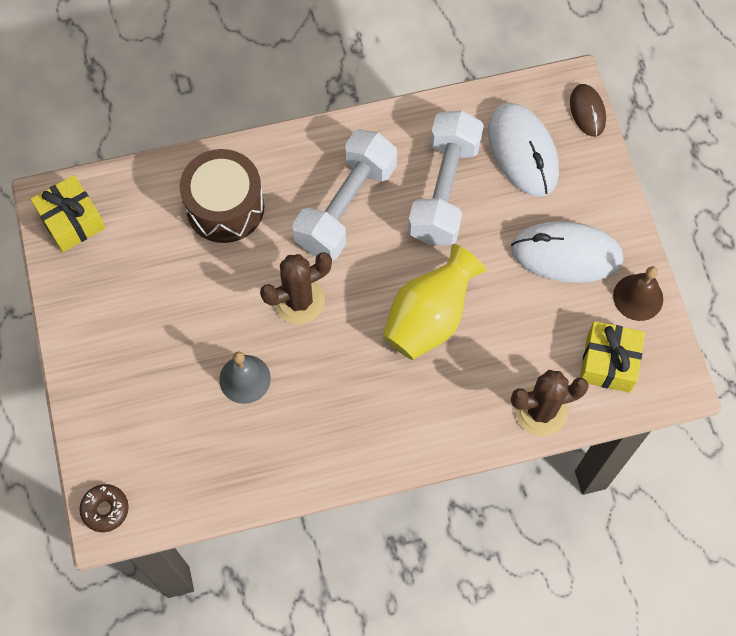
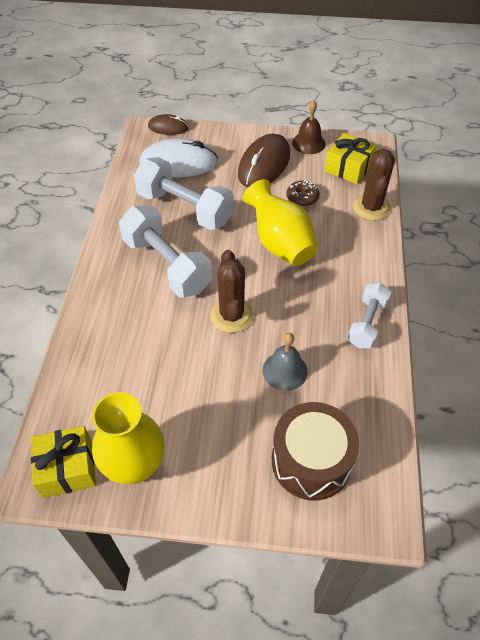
camera: 70 degrees left, 15 degrees down
brown donut [80,484,129,532] -> brown donut moved to [286,180,320,207]
brown drum [180,149,265,243] -> brown drum moved to [272,402,359,501]
white mouse [511,221,624,283] -> brown mouse [238,134,290,188]
none -> yellow vase [92,392,165,484]
none -> white dumbbell [348,283,391,348]

